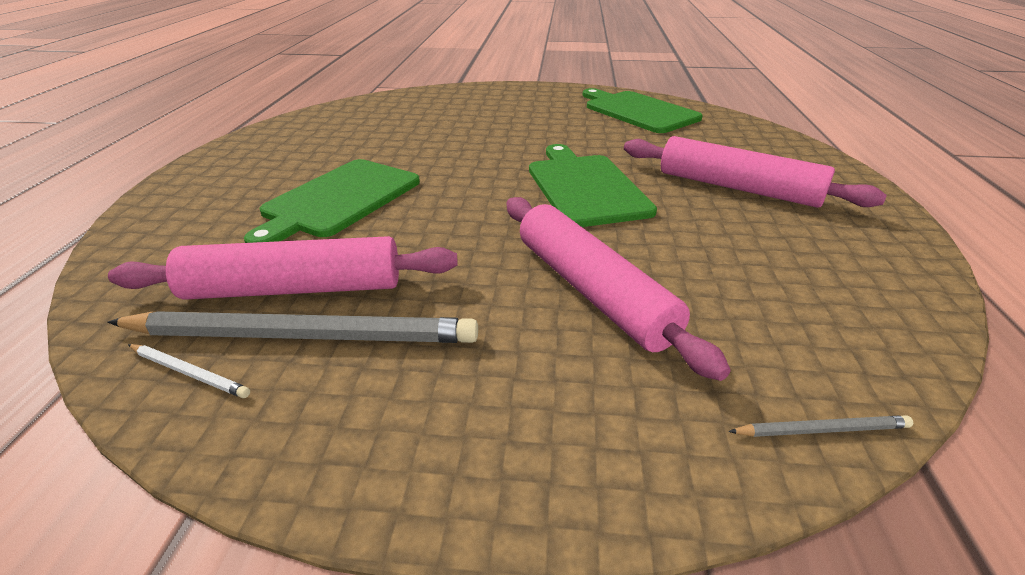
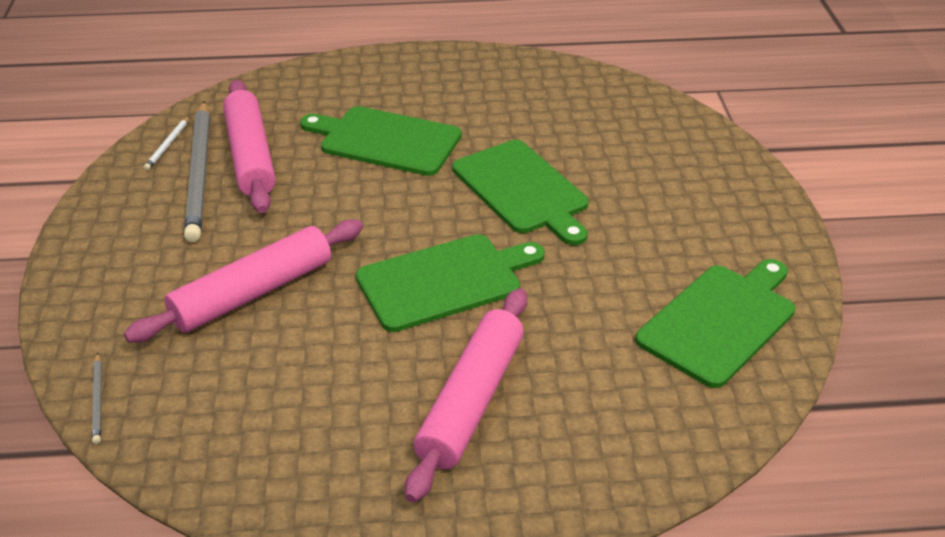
camera: 80 degrees right, 5 degrees up
none -> green cutting board [452,140,589,245]

